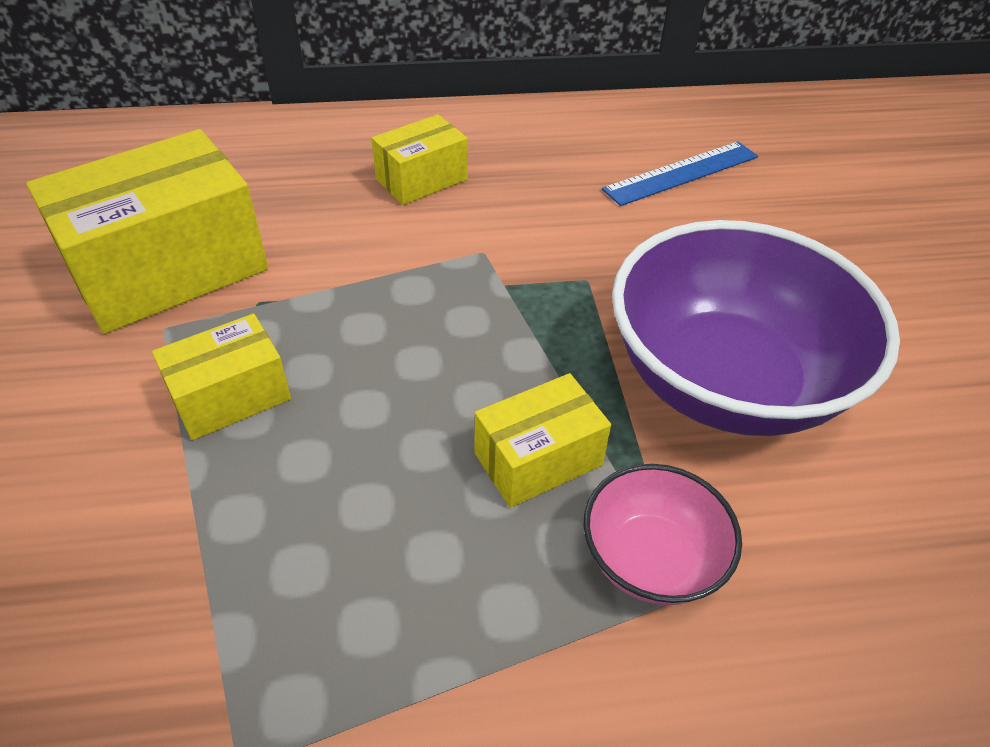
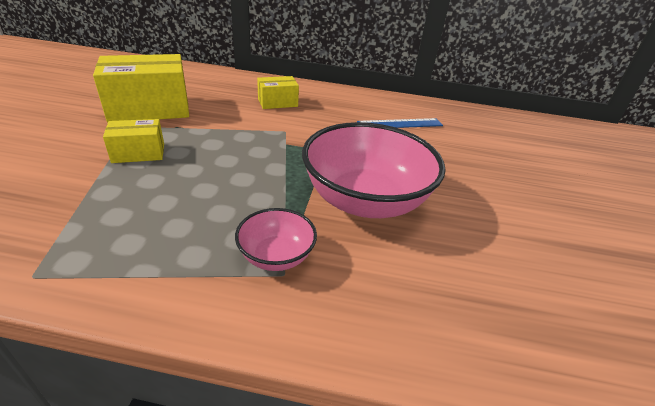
camera: 15 degrees right, 10 degrees down
yellow box [475,373,611,508] -> none
purple bowl [612,220,900,436] -> pink bowl [302,122,446,218]

